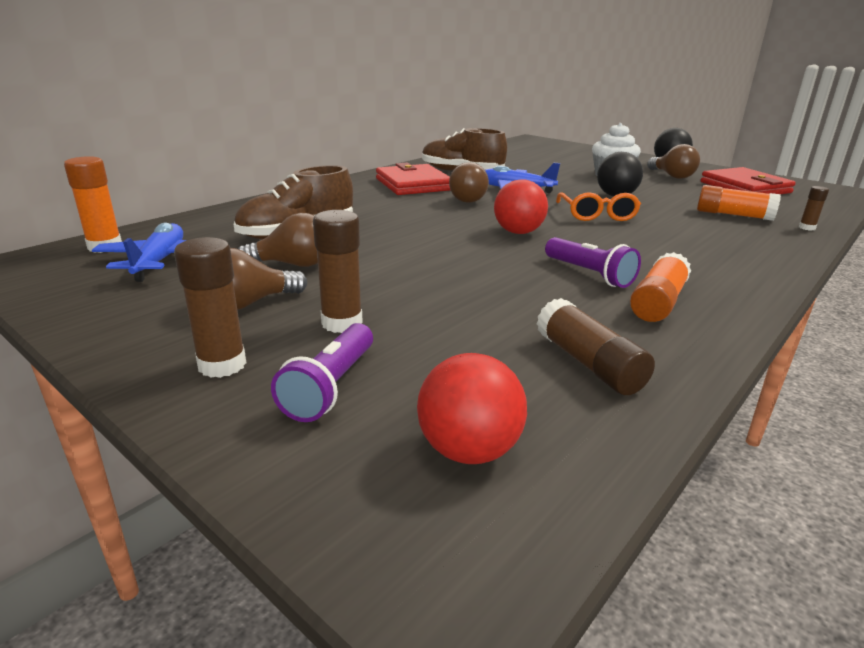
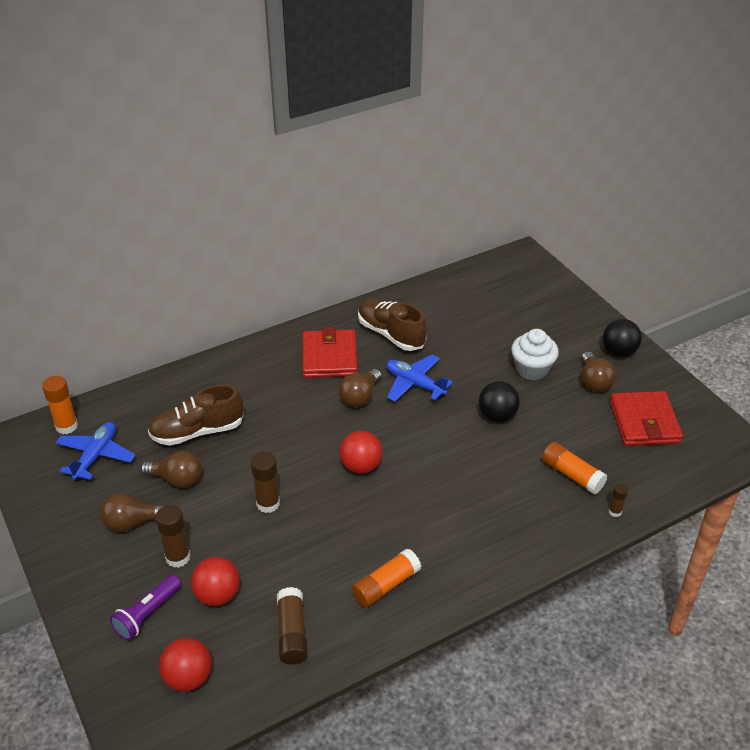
camera: 20 degrees right, 15 degrees up
brown glue stick [174,237,246,378] -> brown glue stick moved to [251,452,280,513]
purple flashlight [545,237,641,288] -> none
orange glasses [556,192,641,221] -> none
none -> red ball [191,557,240,606]

